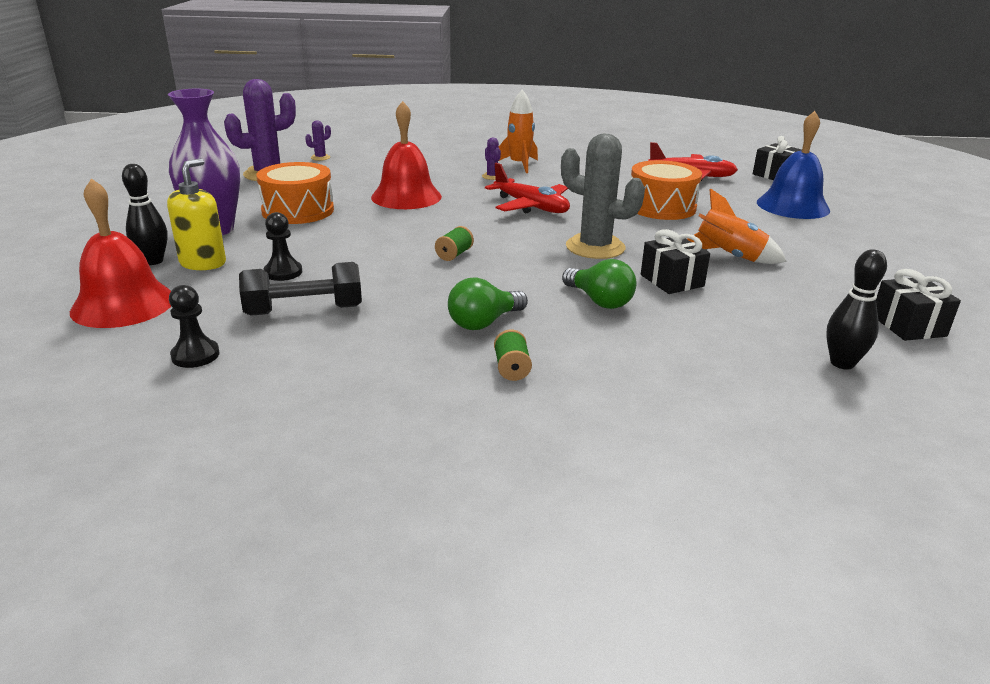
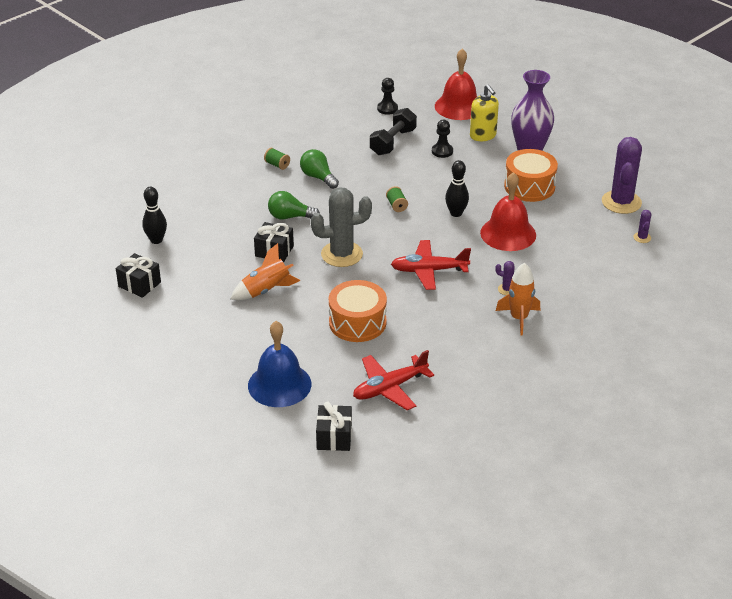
camera: 135 degrees right, 10 degrees up
black bowling pin [122,164,168,265] -> black bowling pin moved to [445,160,469,217]
green light bulb [448,278,528,330] -> green light bulb turned 45 degrees counterclockwise [300,149,339,189]

